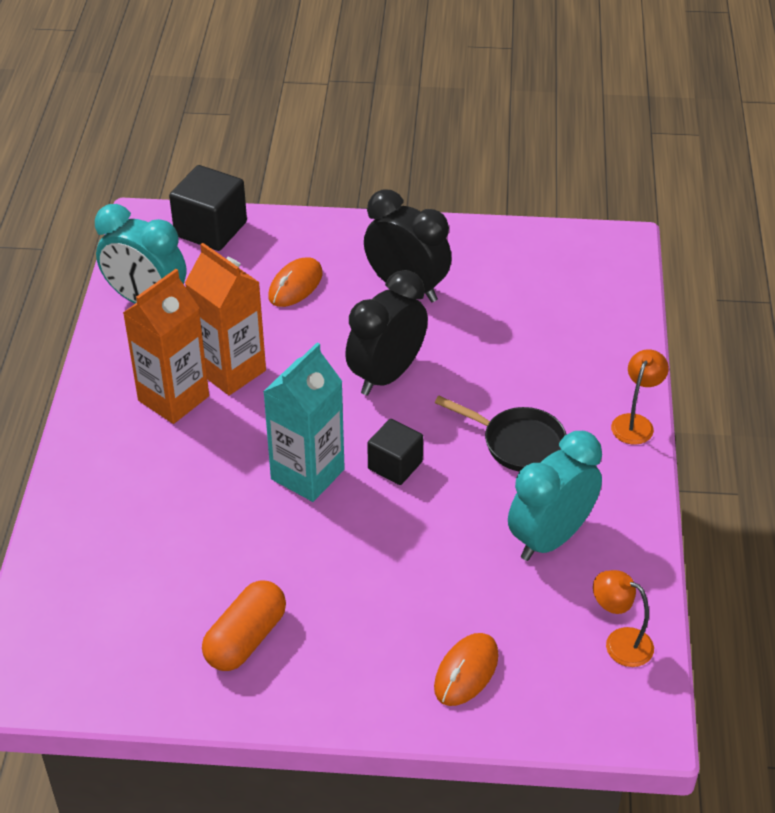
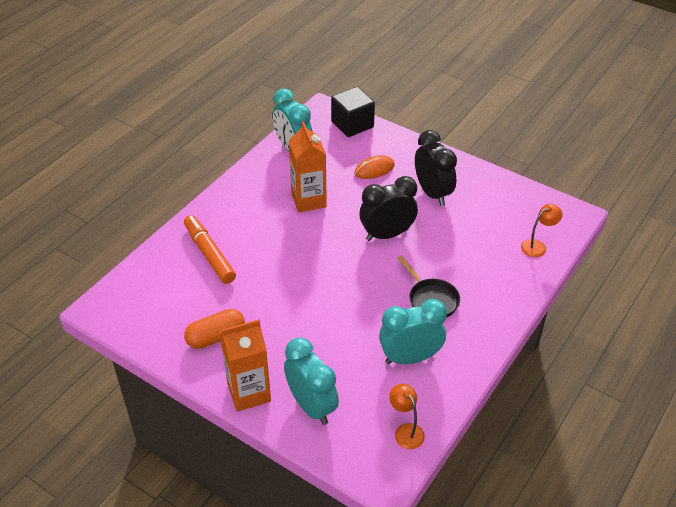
camera: 30 degrees right, 0 degrees up
orange carton [123,269,209,424] -> orange carton moved to [219,319,271,412]
turquoise carton [263,342,345,502] -> none
black cube [367,419,423,485] -> none
orange mouse [434,633,499,706] -> turquoise clock [284,337,339,425]
orange lamp [611,349,669,445] -> orange lamp moved to [521,204,563,257]
none -> orange marker [184,215,236,284]

